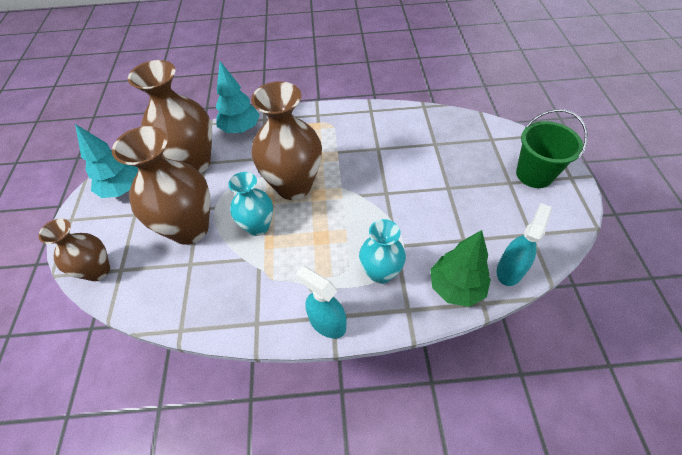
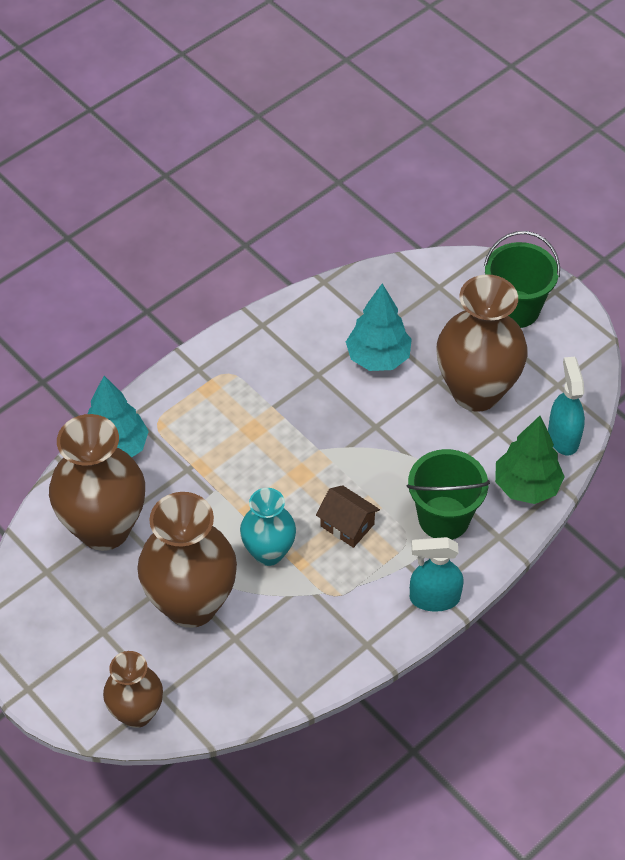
camera: 40 degrees left, 0 degrees up
turquoise tree [75,124,138,198] -> turquoise tree moved to [346,283,412,371]
brown vase [251,81,322,200] -> brown vase moved to [437,274,528,412]
turquoise vase [359,219,406,284] -> green bucket [407,449,490,540]
none -> brown house [316,485,380,548]

